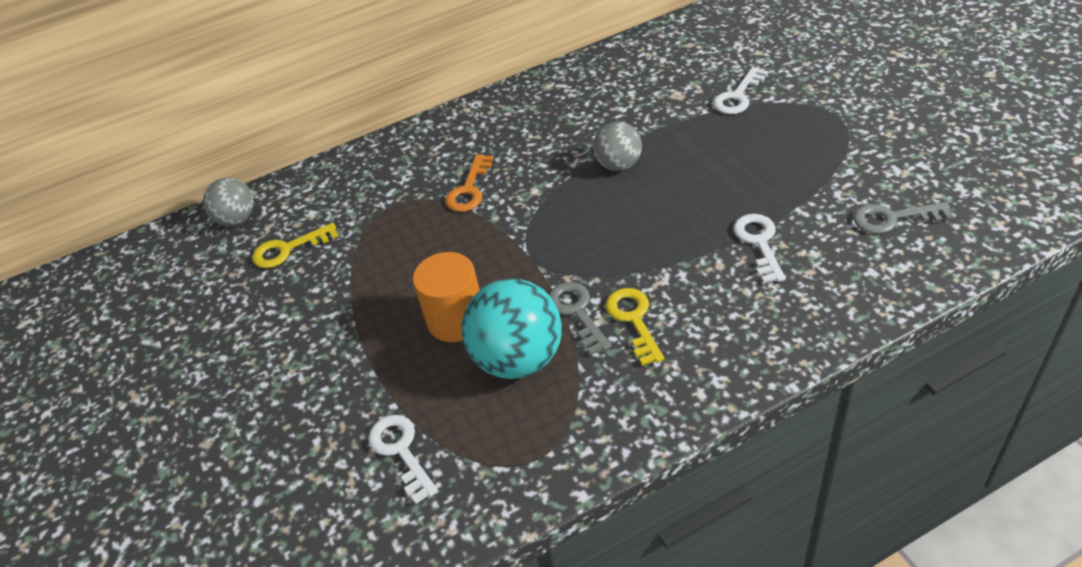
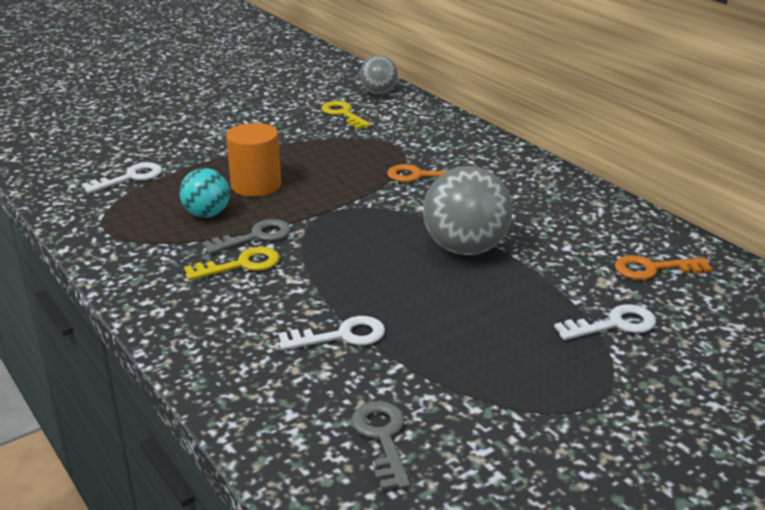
camera: 75 degrees right, 15 degrees down
turquoise ball [461,279,562,379] -> turquoise ball [179,168,230,218], size x0.60
grey ball [593,122,642,171] -> grey ball [423,166,513,255], size x1.67
white key [713,67,768,114] -> white key turned 135 degrees clockwise [554,304,656,340]
none -> orange key [615,255,712,280]

